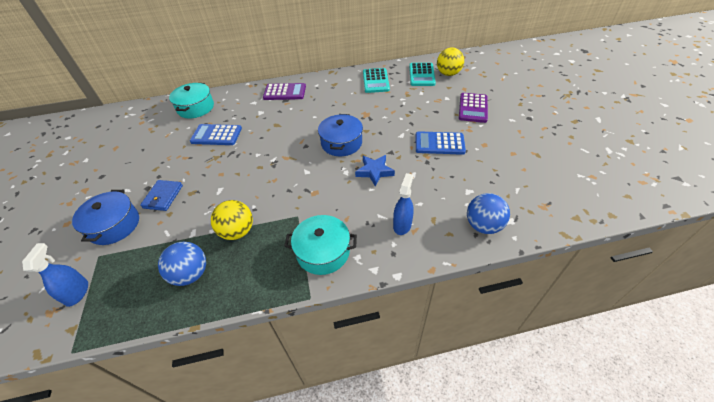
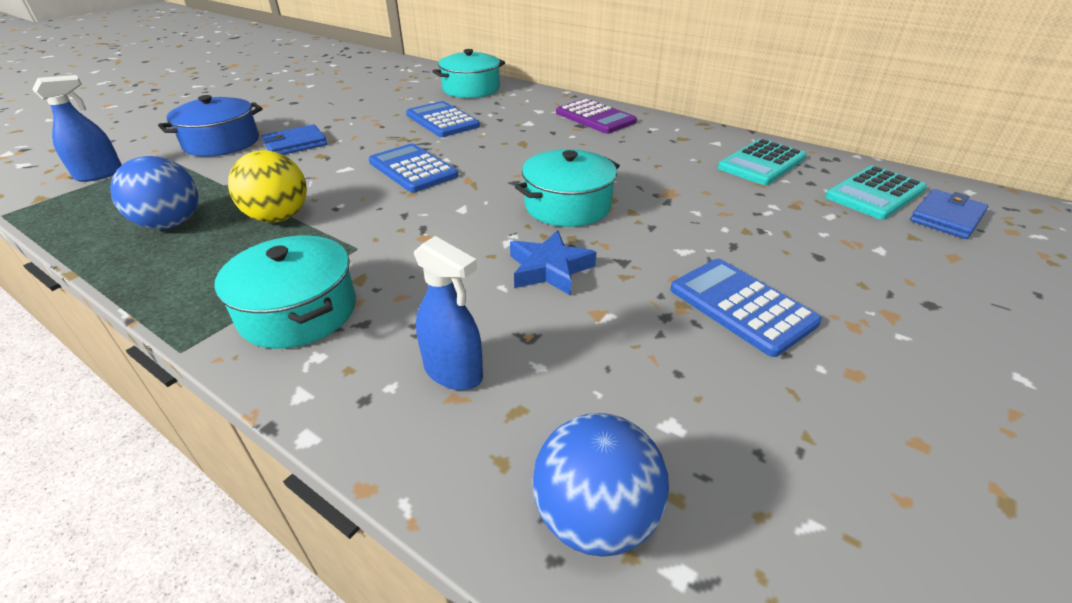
camera: 45 degrees right, 10 degrees down
blue pot [318,114,363,156] -> turquoise pot [515,149,620,227]
blue spray bottle [393,173,414,235] -> blue spray bottle turned 60 degrees clockwise [414,236,483,390]
yellow ball [437,47,464,76] -> blue wallet [910,189,988,239]
purple calculator [459,93,488,123] -> none
none -> blue calculator [369,143,458,193]

